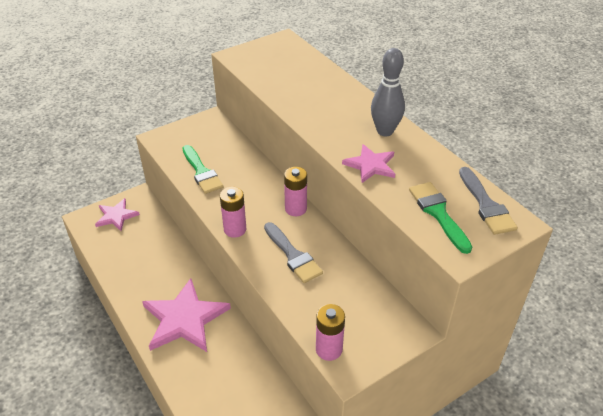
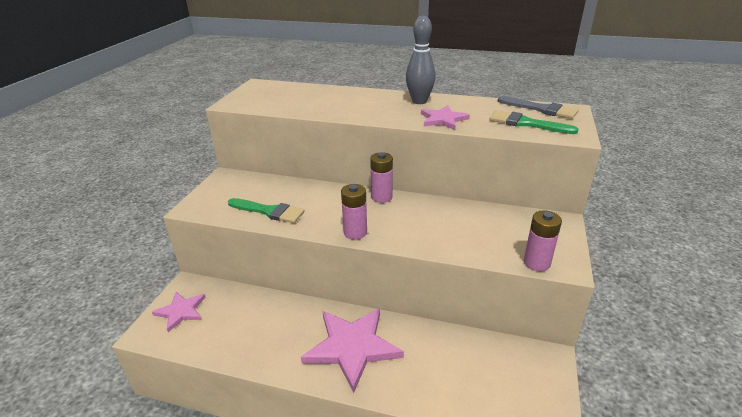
camera: 40 degrees left, 10 degrees down
grey brush [264,222,323,283] -> none

